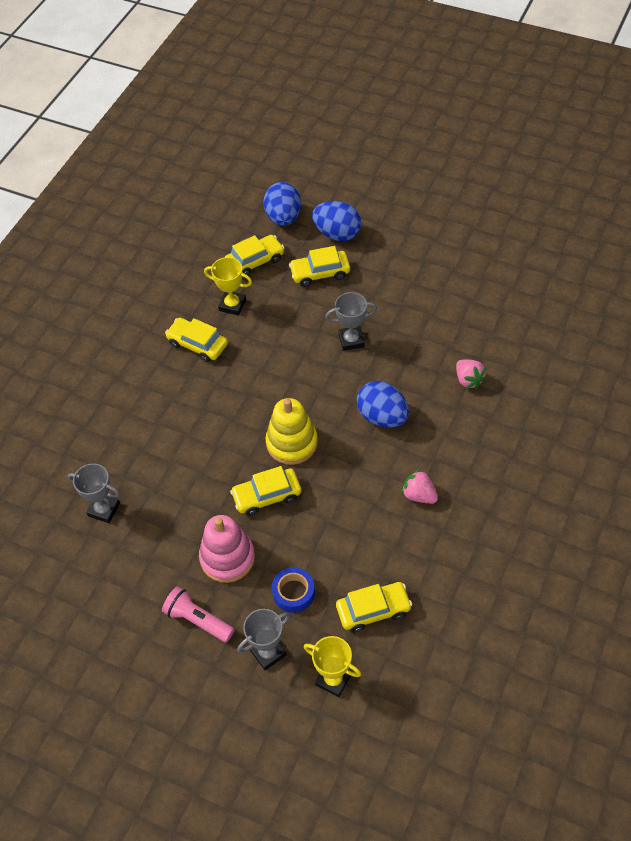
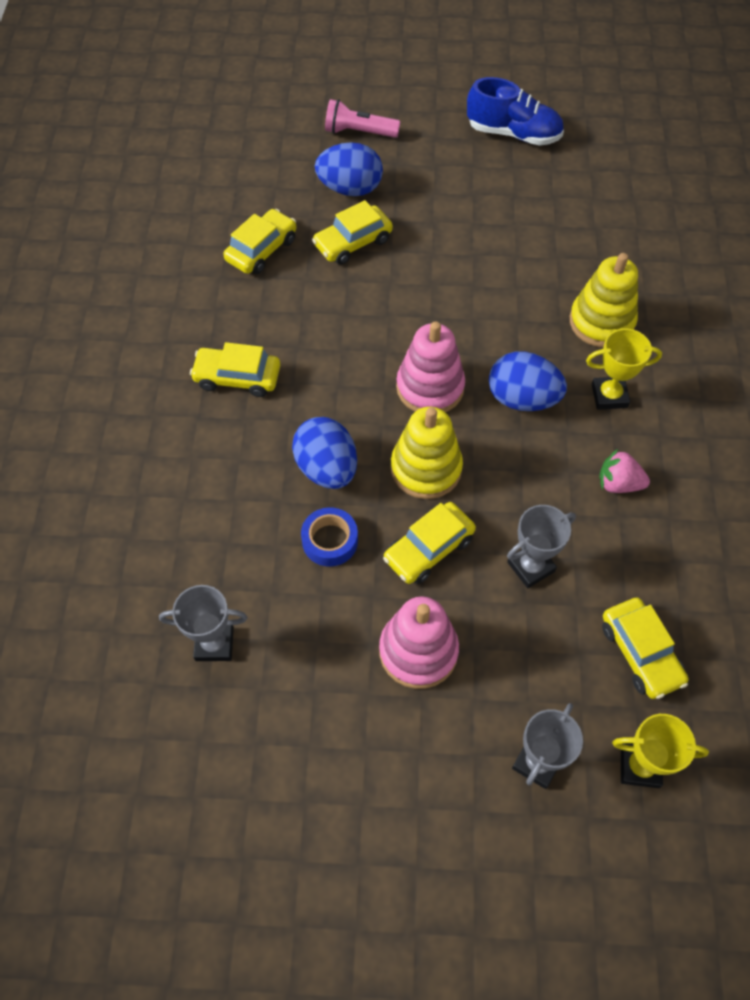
camera: 25 degrees left, 5 degrees up
pink flashlight [162,586,234,642] -> pink flashlight moved to [325,99,401,138]
yellow trophy [204,257,252,315] -> yellow trophy moved to [586,329,662,410]
blue egg [263,182,301,226] -> blue egg moved to [292,417,357,489]
blue tape [272,567,315,613] -> blue tape moved to [301,507,358,567]
grey trophy [325,292,377,351] -> grey trophy moved to [507,505,576,588]
yellow car [336,582,412,632] -> yellow car turned 105 degrees clockwise [602,597,689,699]
pink strawberry [456,360,487,389] -> yellow stacking toy [570,253,638,347]
none -> pink stacking toy [396,321,465,412]
none -> blue shoe [467,77,564,146]

